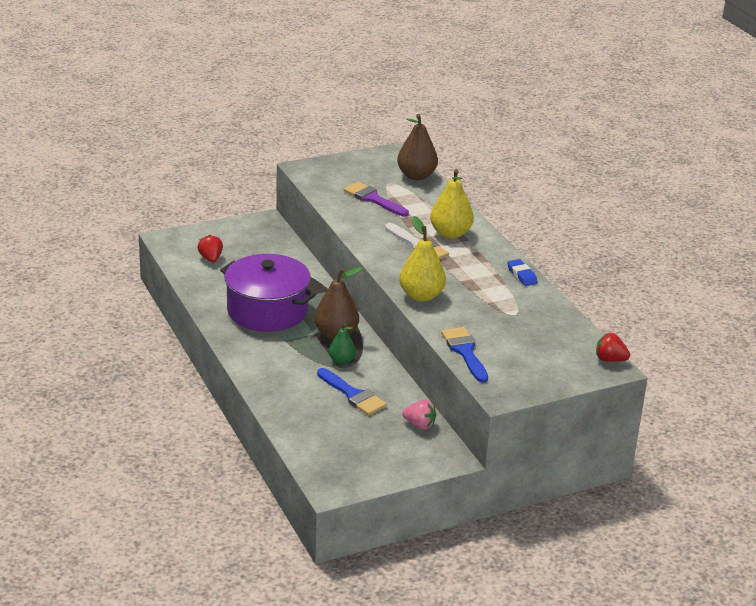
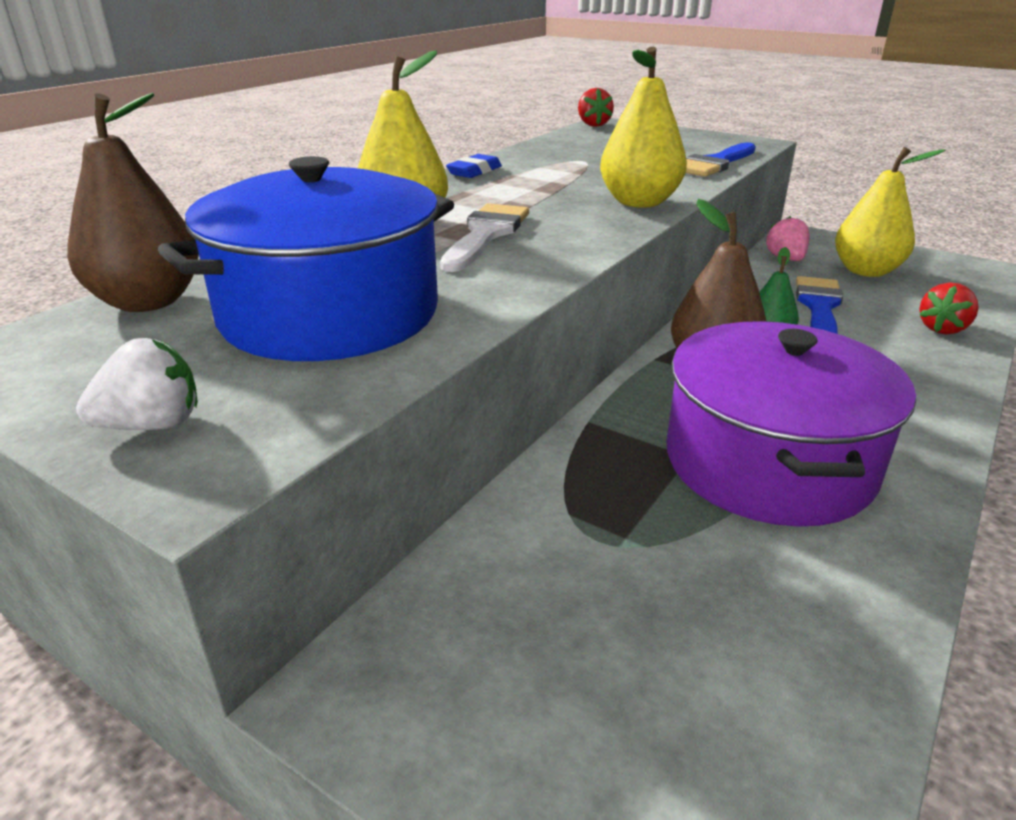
camera: 120 degrees left, 0 degrees up
red strawberry [198,235,223,263] -> red strawberry moved to [919,283,979,334]
purple brush [344,182,409,217] -> blue pot [158,156,454,361]
none -> white strawberry [76,338,198,430]
none -> yellow pear [835,147,945,277]

